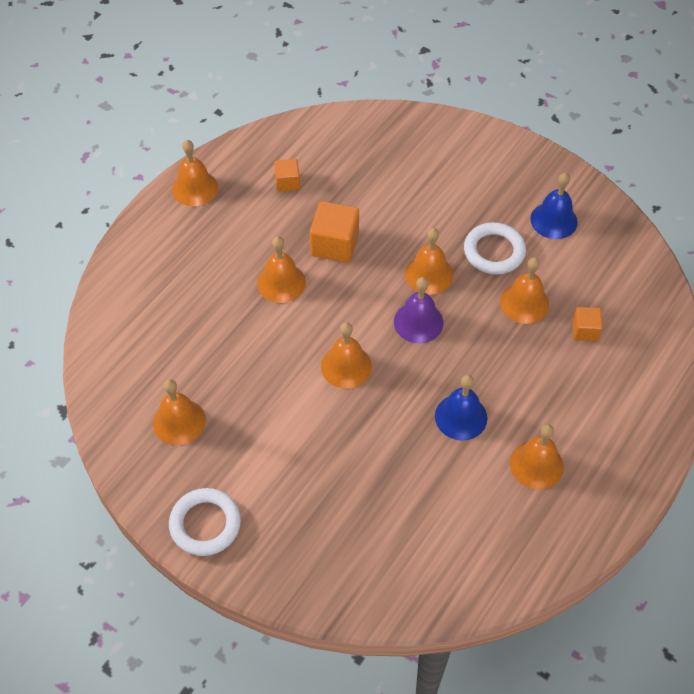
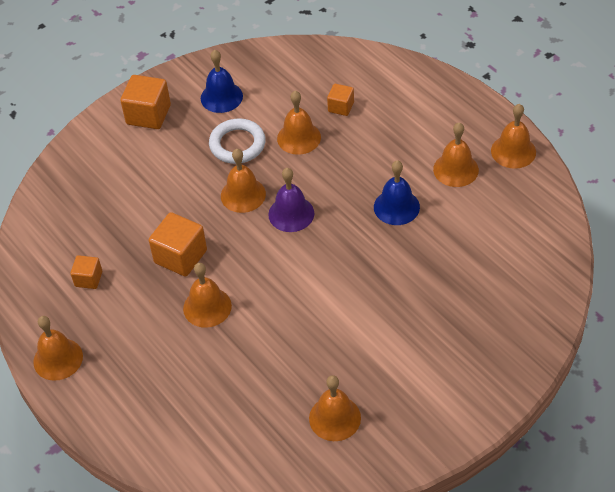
camera: 70 degrees left, 5 degrees down
white ring [169,488,241,556] -> none
orange bell [321,322,372,389] -> orange bell moved to [491,104,536,169]
none -> orange cube [120,75,171,129]

